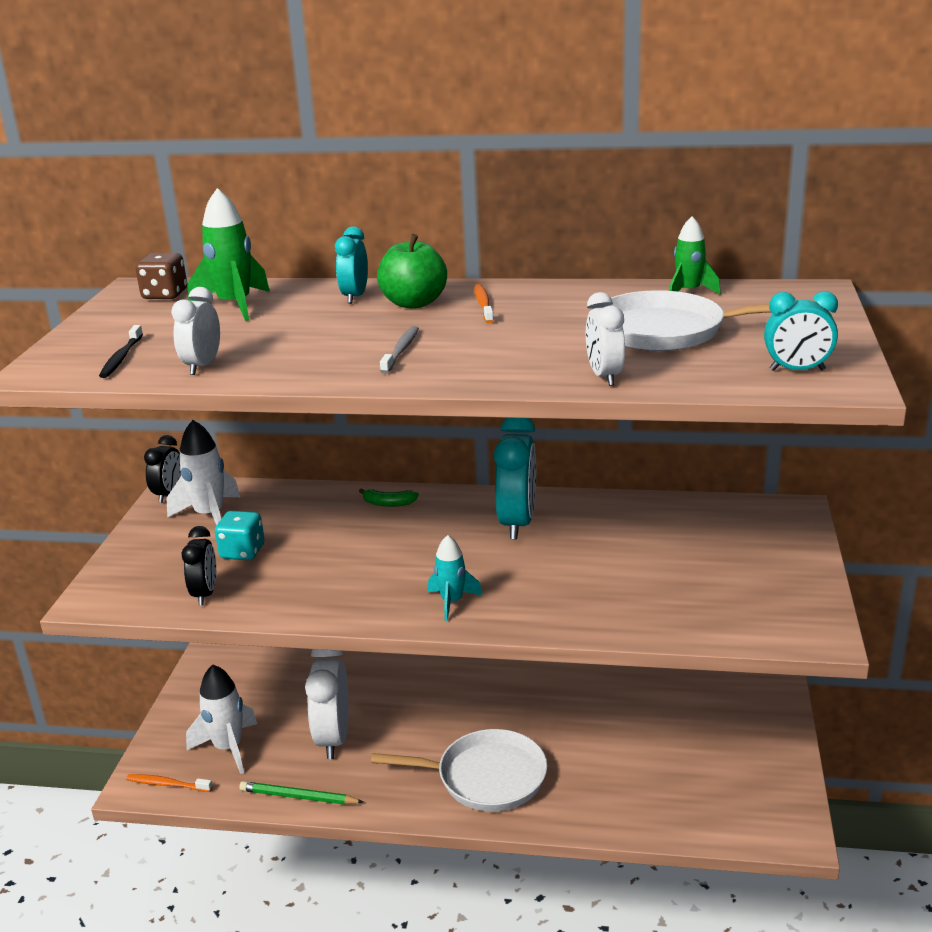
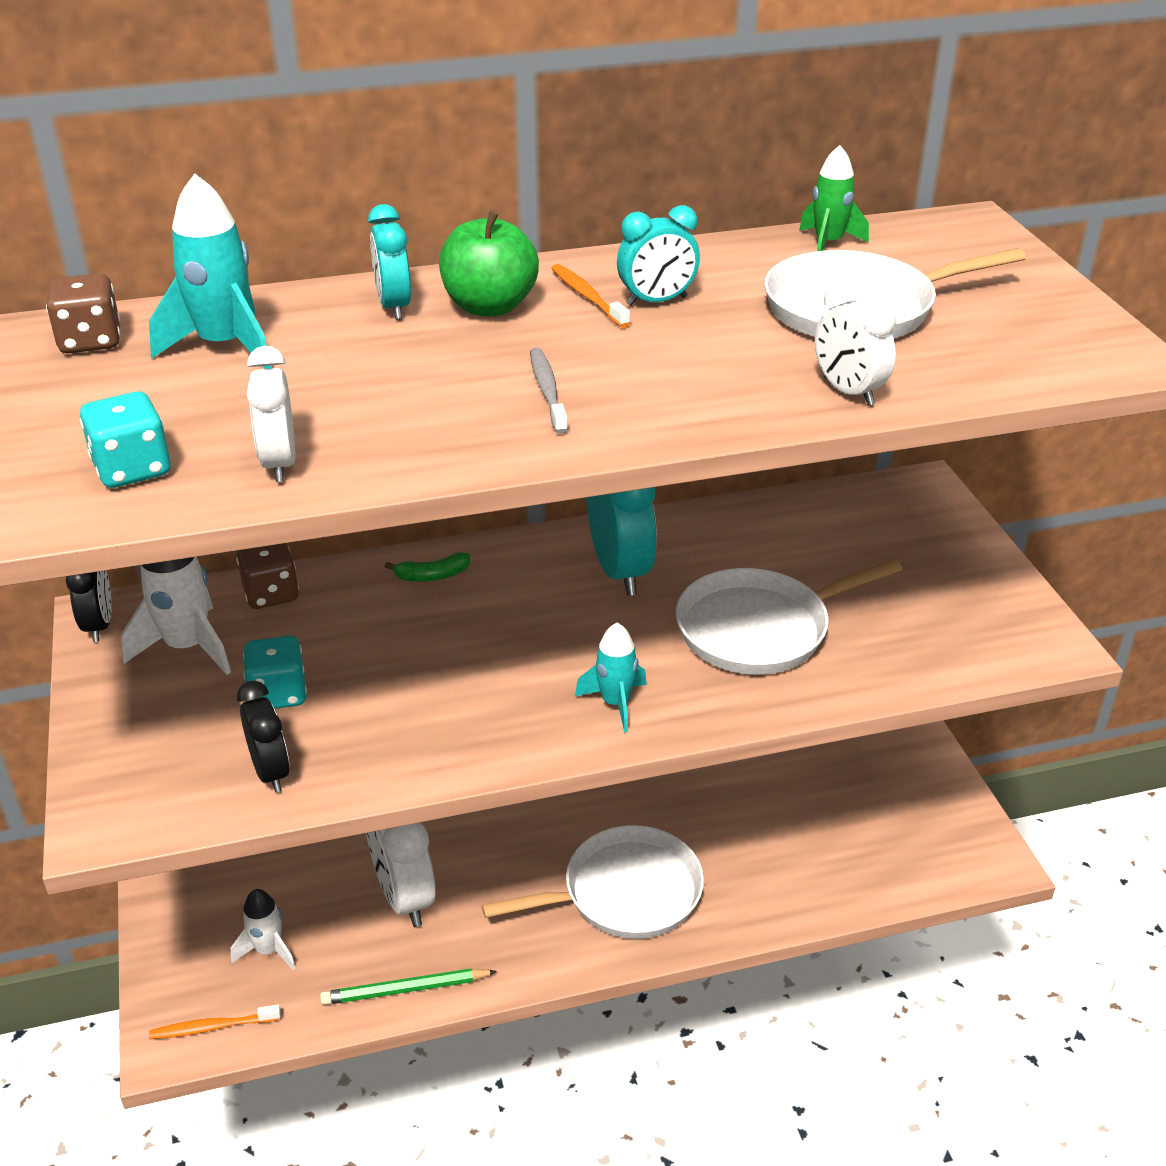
camera: 25 degrees left, 10 degrees up
black toothbrush [99,325,143,378] -> turquoise dice [80,392,170,488]
white rocket [186,665,257,774] -> white rocket [231,889,296,971], size x0.64
green rocket [188,188,270,321] -> turquoise rocket [149,173,272,369]
turquoise clock [764,291,838,371] -> turquoise clock moved to [617,205,700,306]
none -> brown dice [236,543,299,609]
none -> white pan [676,559,903,674]

